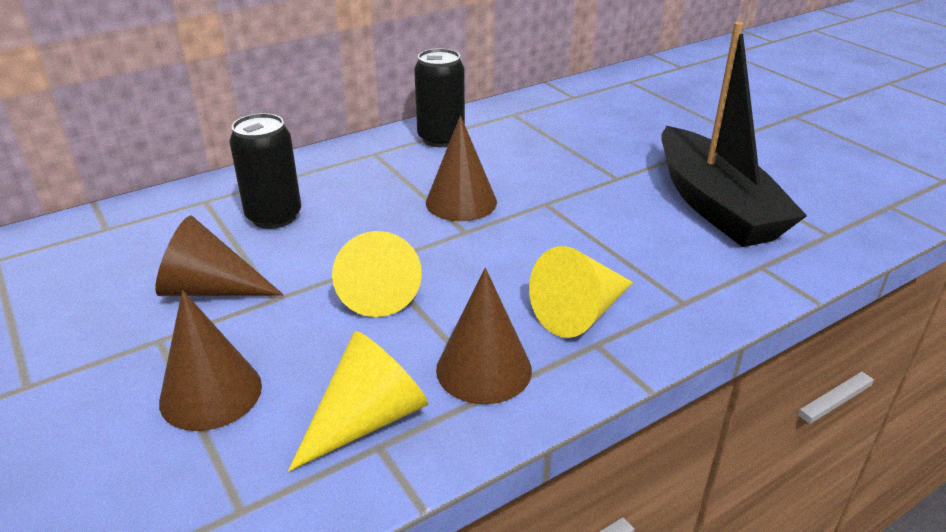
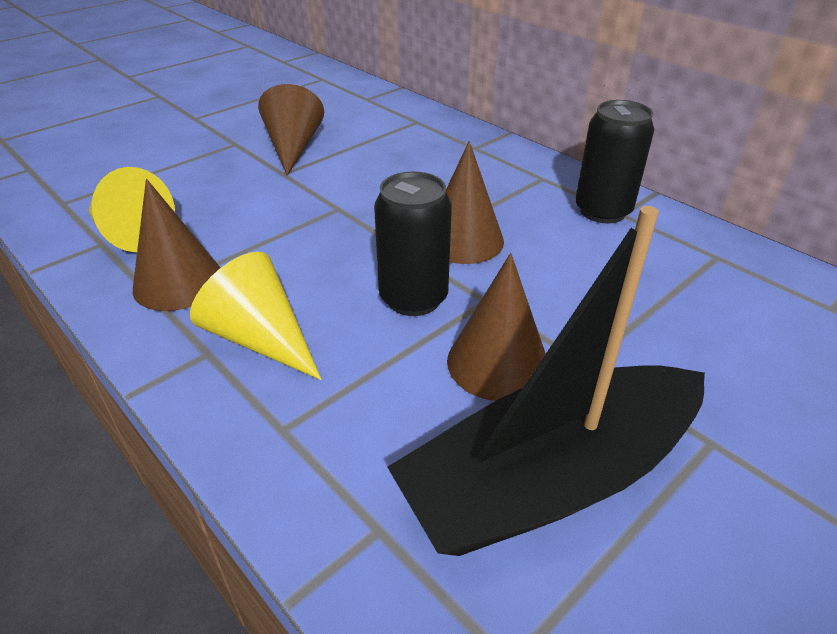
camera: 80 degrees right, 5 degrees up
brown cone [159,290,262,431] -> brown cone moved to [447,253,546,401]
black can [229,113,301,229] -> black can moved to [374,172,452,316]
yellow cone [332,231,422,317] -> none

